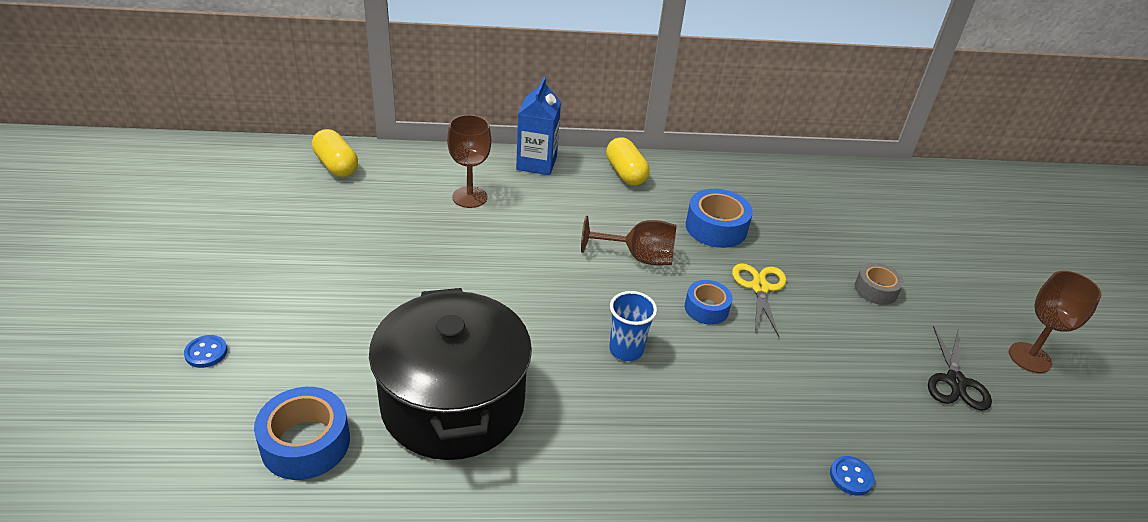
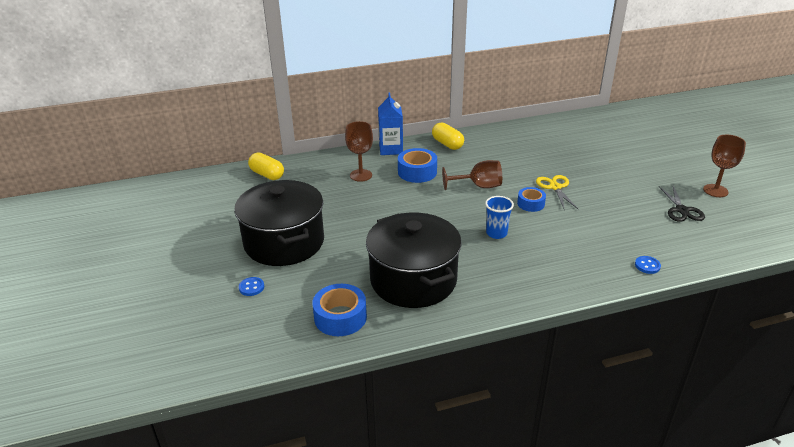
camera: 10 degrees left, 5 degrees down
blue tape [686,189,753,248] -> blue tape moved to [398,148,437,183]
grey tape [855,263,904,305] -> none
none -> black pot [234,180,324,266]

